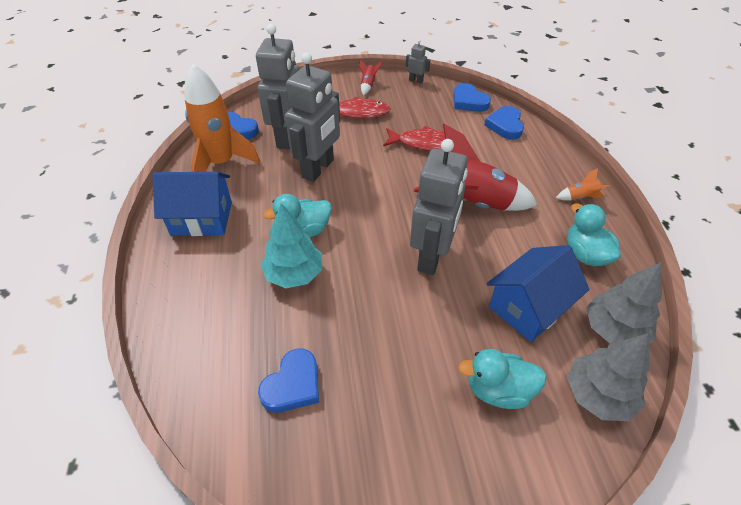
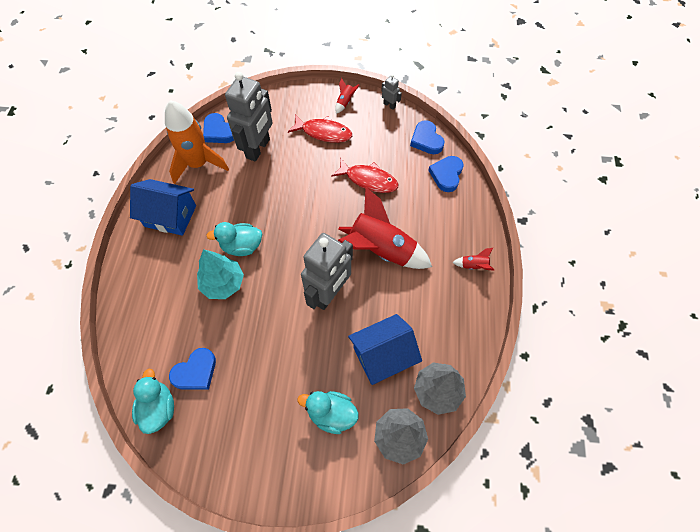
camera: 15 degrees right, 15 degrees up
grey robot [285,53,340,182] -> none
orange rocket [556,168,610,200] -> red rocket [452,248,495,271]
turquoise duck [567,203,621,266] -> turquoise duck moved to [132,369,174,434]

